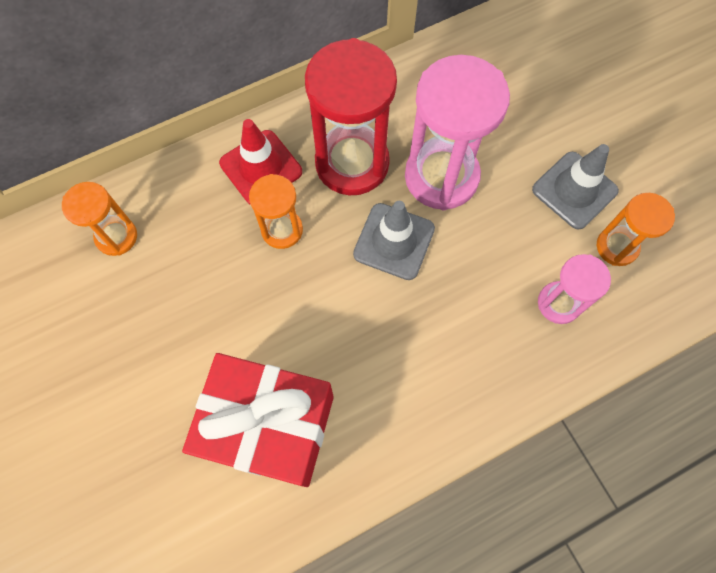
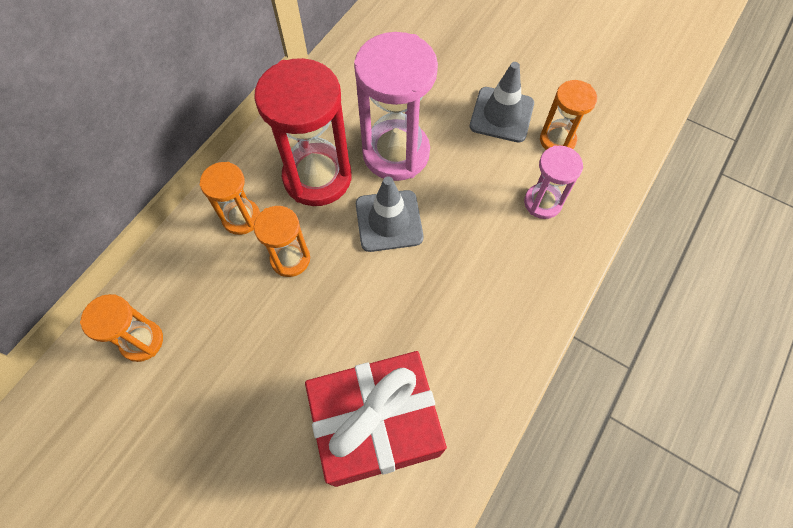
camera: 30 degrees left, 5 degrees down
red traffic cone [219,119,302,205] -> orange hourglass [200,162,260,235]

